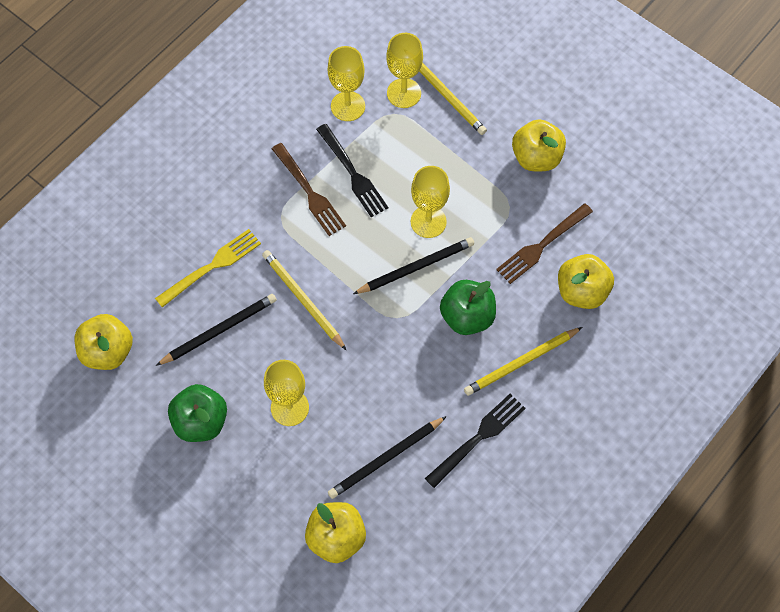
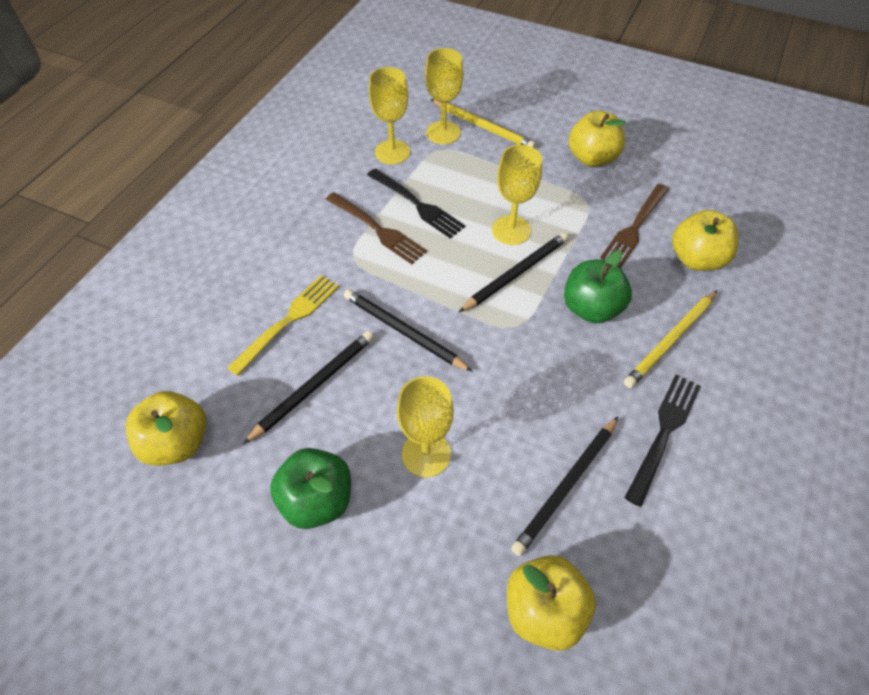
camera: 15 degrees left, 10 degrees down
yellow pencil [262,250,346,350] -> black pencil [344,289,473,372]

